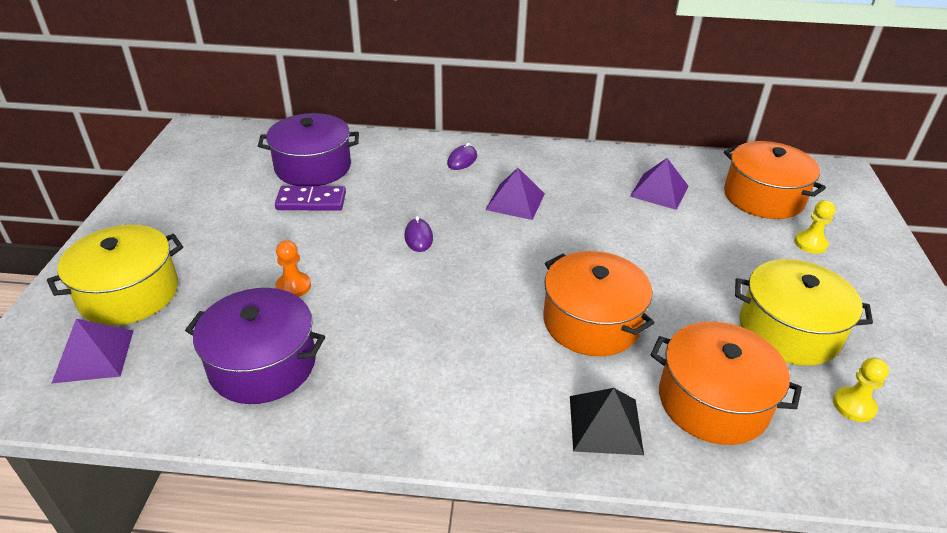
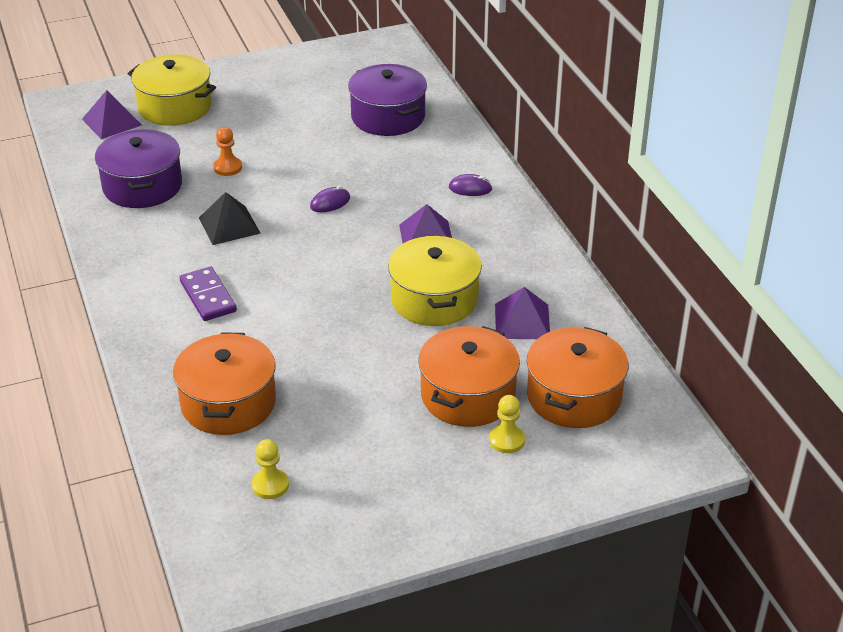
camera: 65 degrees right, 0 degrees up
purple domino [275,186,346,211] -> purple domino moved to [180,267,237,321]
orange pot [543,251,655,356] -> orange pot moved to [418,326,520,427]
black pyramid [570,388,644,455] -> black pyramid moved to [199,192,261,245]
yellow pot [735,259,873,366] -> yellow pot moved to [388,235,482,326]

